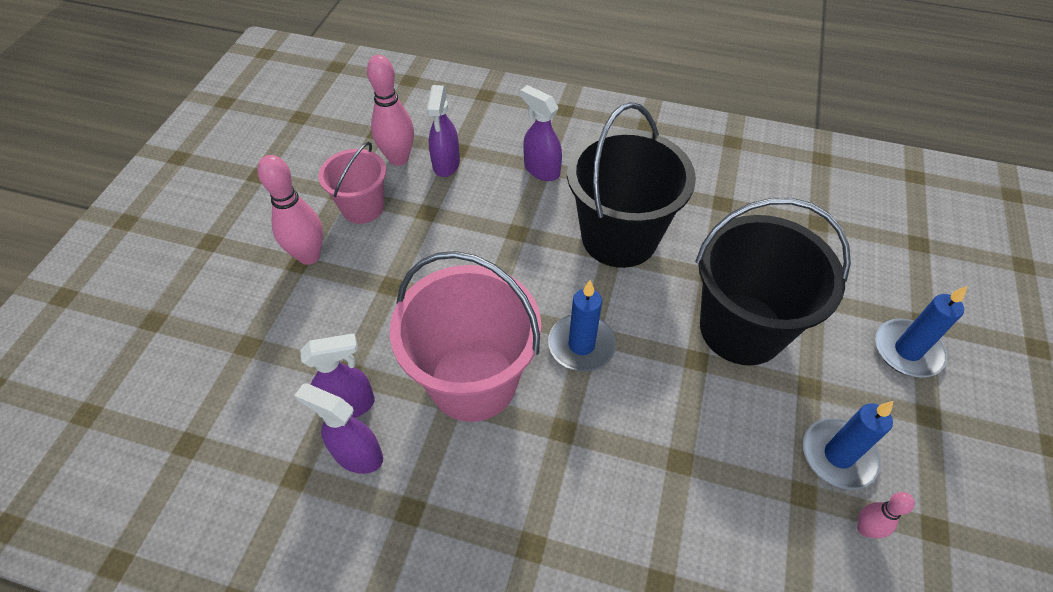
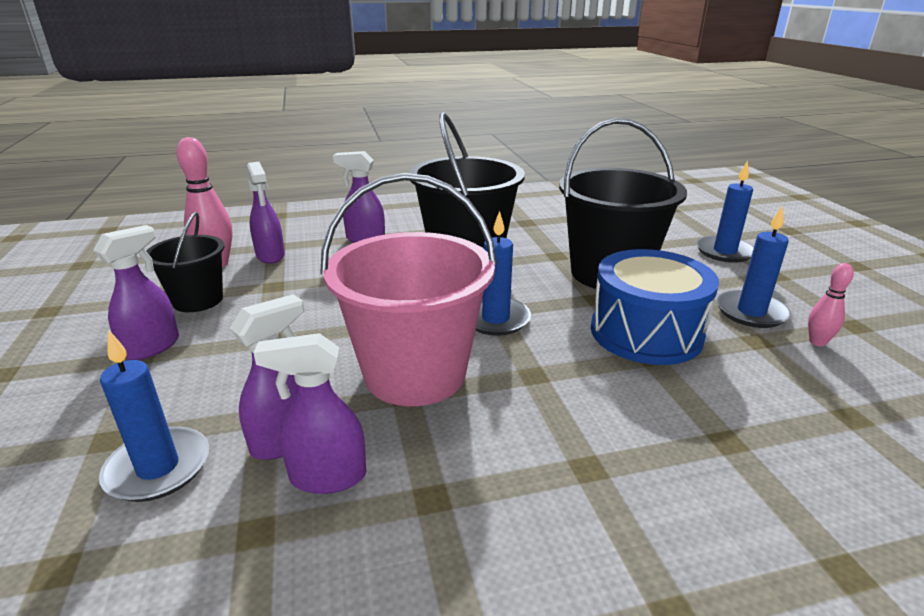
camera: 30 degrees left, 25 degrees down
pink bowling pin [257,155,323,265] -> purple spray bottle [93,225,179,360]
pink bucket [318,142,386,224] -> black bucket [146,212,225,312]
none -> blue candle [99,330,209,502]
none -> blue drum [591,249,719,365]

